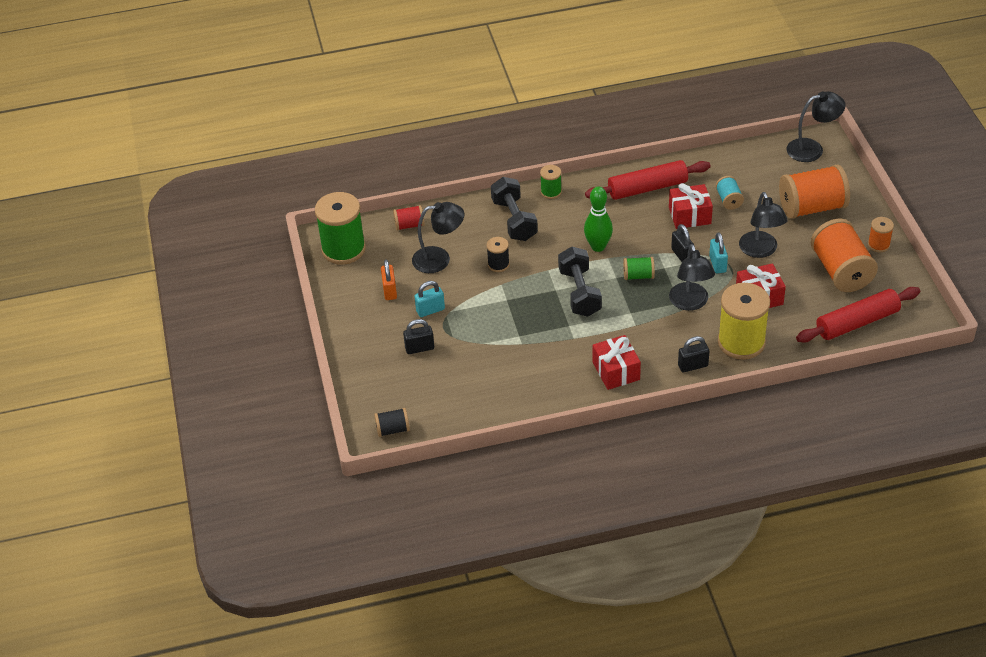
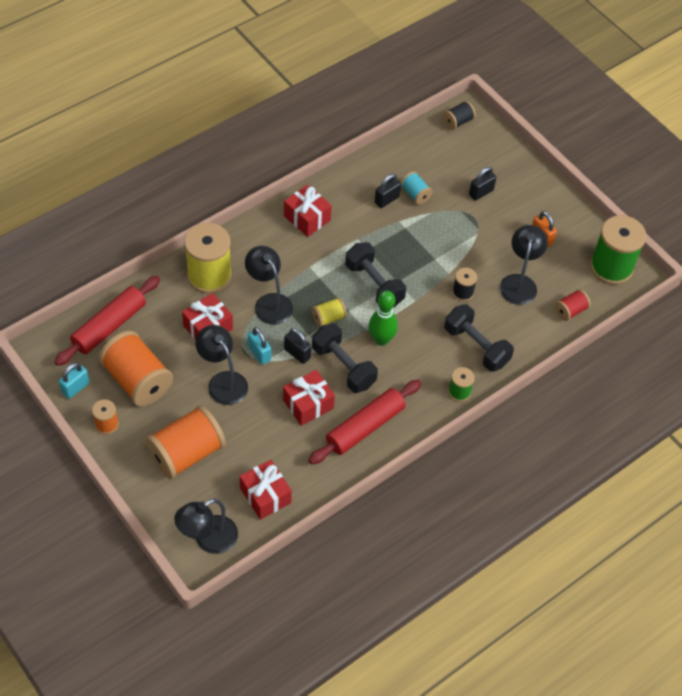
camera: 150 degrees right, 10 degrees up
black lamp [412,202,464,273] -> black lamp turned 135 degrees clockwise [500,225,548,305]
turquoise padlock [414,281,445,317] -> turquoise padlock moved to [59,363,90,399]
green spool [623,257,655,280] -> yellow spool [312,297,347,327]
black padlock [678,336,709,372] -> black padlock moved to [375,174,401,208]
turquoise spool [716,176,744,210] -> turquoise spool moved to [400,171,433,204]
none -> red gift [240,460,292,520]
none -> black dumbbell [312,323,378,393]

